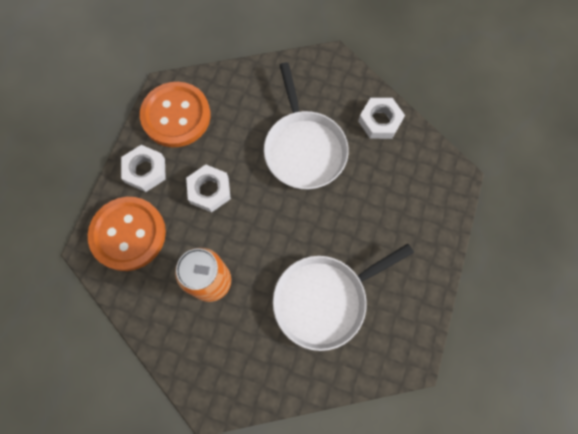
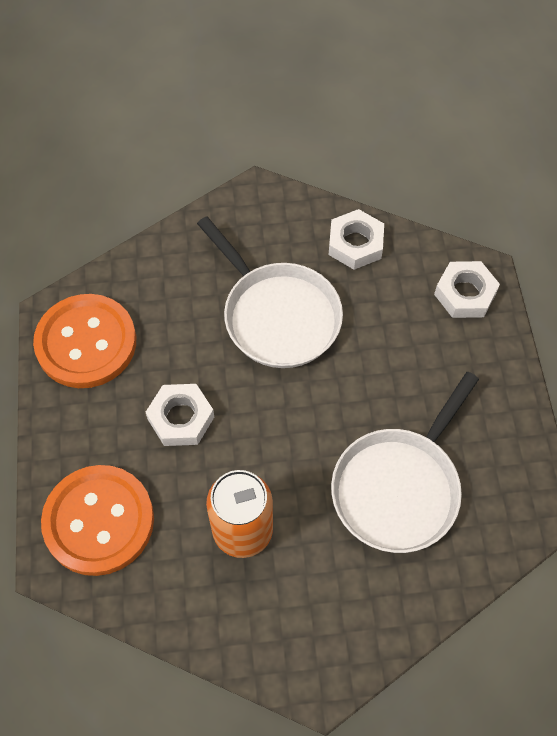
camera: 25 degrees left, 10 degrees down
white nut [121,145,166,192] -> white nut moved to [434,261,500,318]

